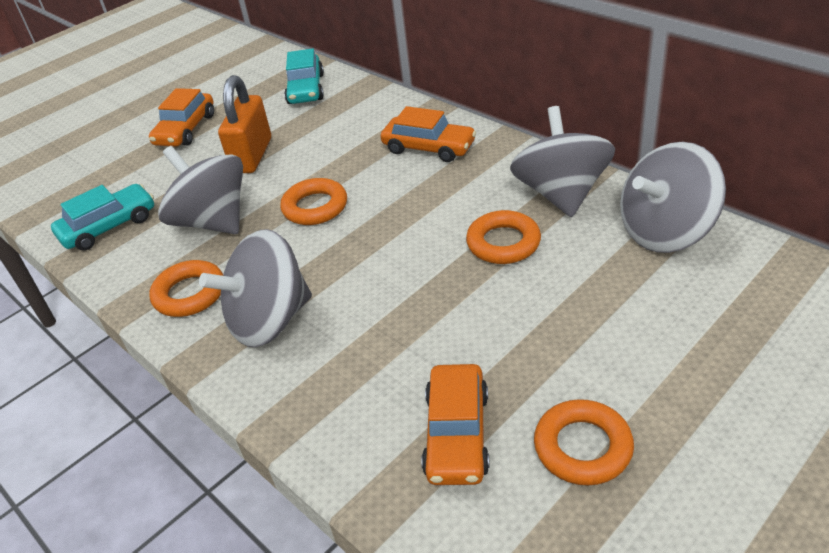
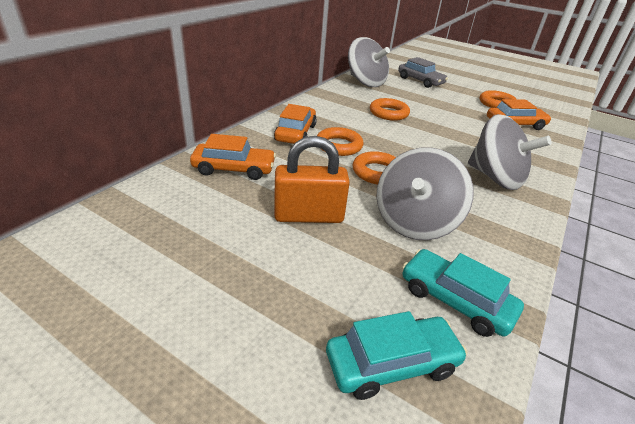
camera: 110 degrees left, 5 degrees down
orange car [149,88,214,147] -> orange car moved to [190,134,276,180]
orange ring [149,260,223,317] -> orange ring moved to [317,127,364,156]
turquoise car [284,49,324,104] -> turquoise car moved to [326,311,468,400]
grey spinning top [510,106,615,217] -> none
none -> grey car [398,57,448,88]

